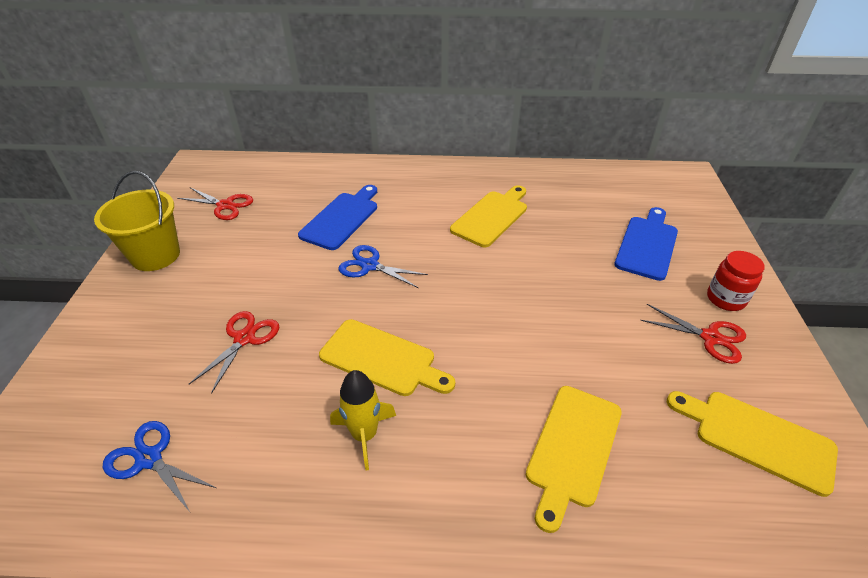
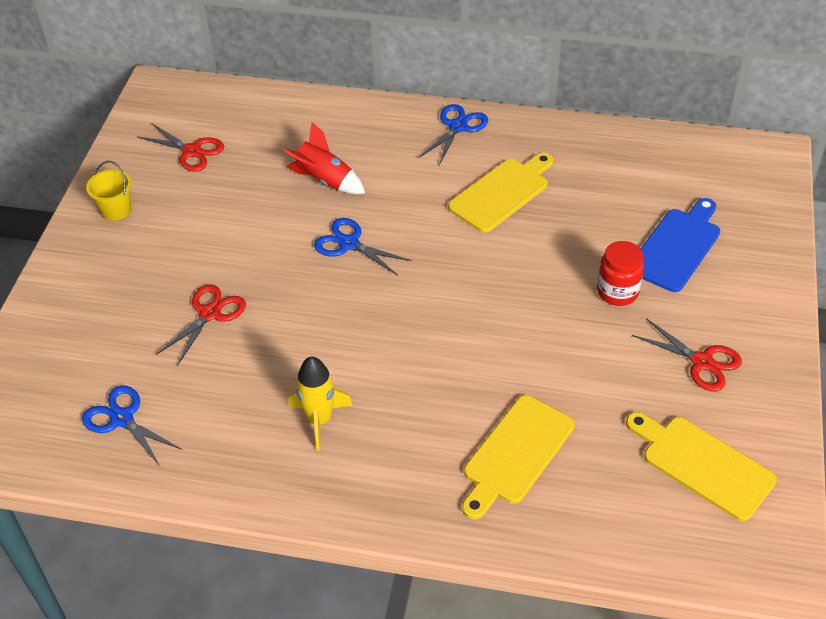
camera: 10 degrees right, 5 degrees up
yellow bucket [94,171,180,271] -> yellow bucket [86,161,132,221], size x0.57
blue cutting board [298,185,377,250] -> red rocket [283,122,365,194]
yellow cutting board [319,319,455,396] -> none
red jar [707,251,765,311] -> red jar moved to [597,241,644,306]
none -> blue scissors [419,104,488,165]

